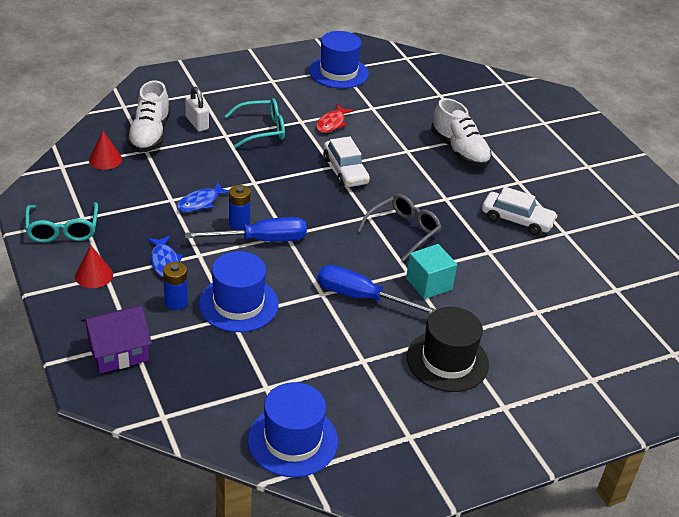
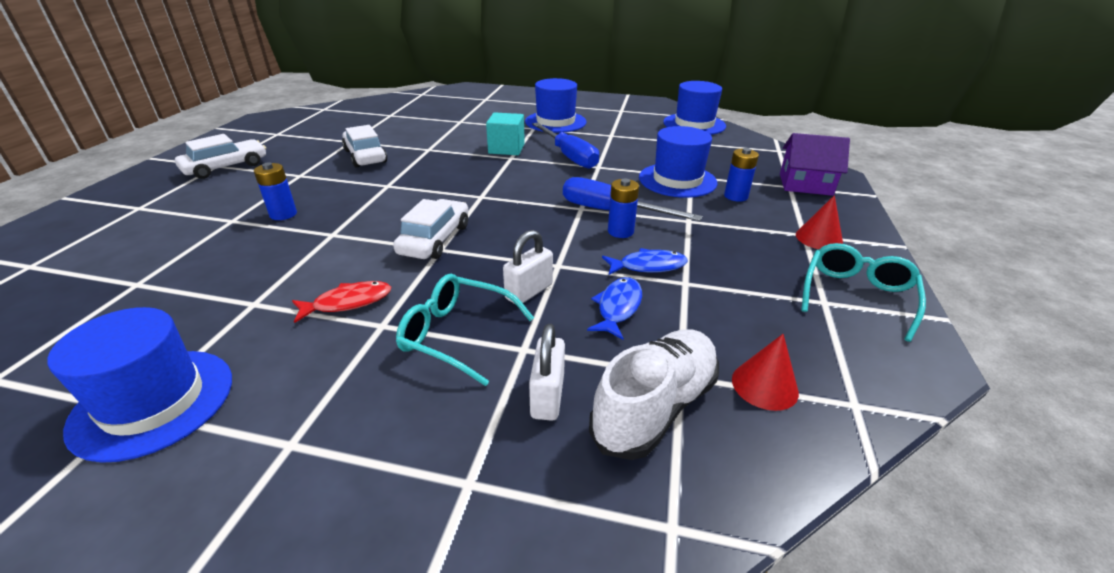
camera: 140 degrees left, 5 degrees down
blue fish [147,236,183,277] -> blue fish moved to [587,277,642,340]
grey glasses [357,194,442,261] -> none
black hat [407,307,489,392] -> blue hat [525,78,587,133]
white shoe [431,98,492,167] -> blue battery [254,162,297,220]
none -> white car [175,134,266,179]
none -> white padlock [503,230,553,304]

